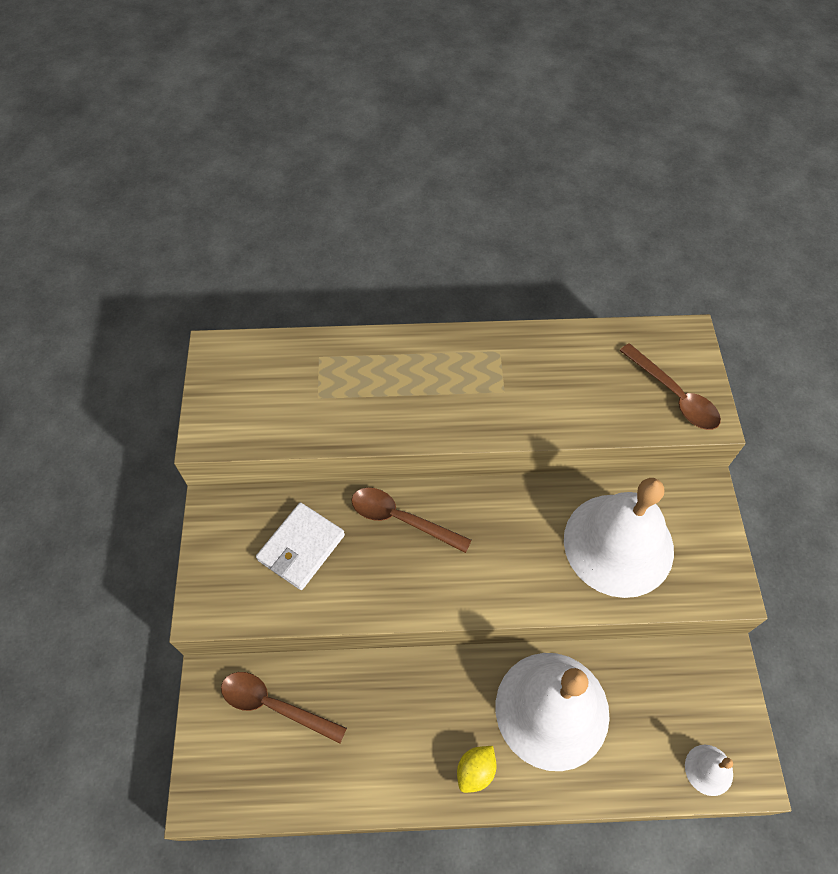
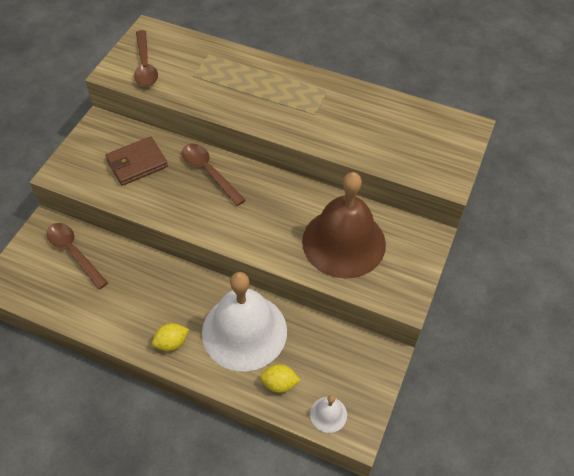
camera: 25 degrees right, 5 degrees down
white wallet [256,503,345,590] -> brown wallet [105,136,168,186]
white bell [564,478,674,598] -> brown bell [302,172,386,279]
brown spoon [620,343,721,430] -> brown spoon moved to [134,30,158,87]
none -> yellow lemon [260,364,300,393]

